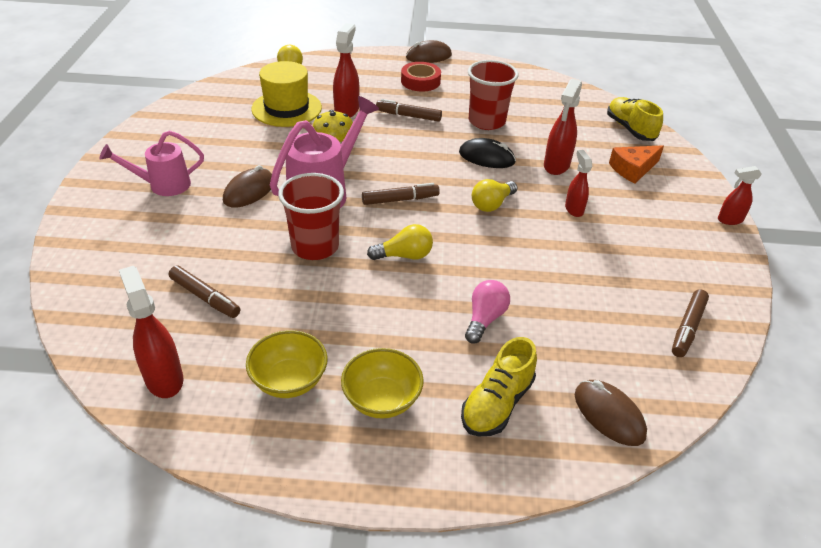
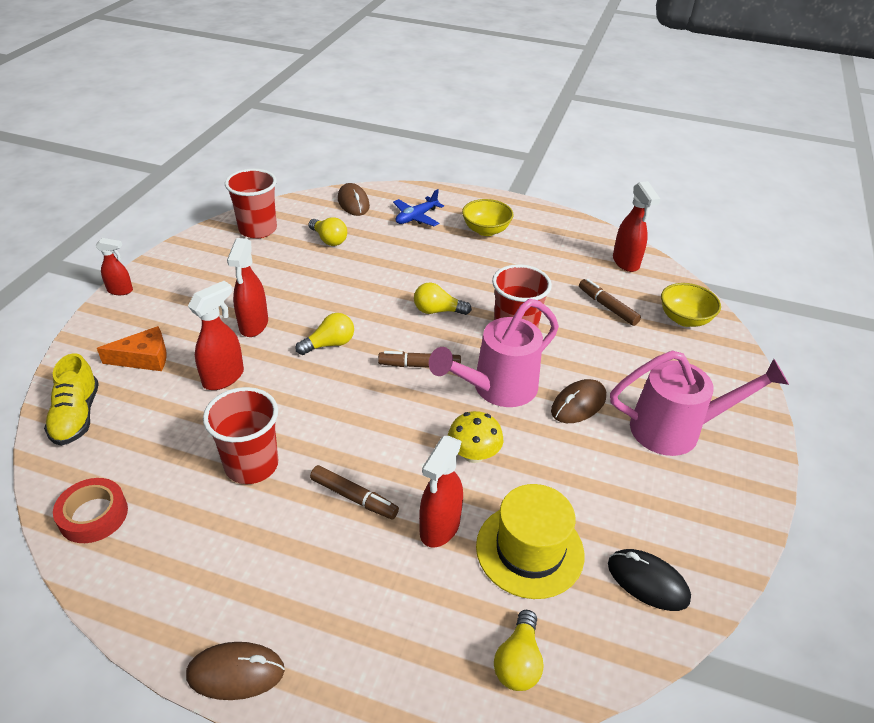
camera: 165 degrees left, 0 degrees up
pink watering can [100,130,204,196] -> pink watering can [610,351,789,456], size x1.52
yellow bowl [246,330,328,398] -> yellow bowl moved to [661,283,721,327]
red tape [401,62,441,91] -> red tape moved to [53,478,128,543]
black mouse [459,138,516,168] -> black mouse moved to [608,549,691,611]
yellow shoe [461,337,537,436] -> blue plane [393,189,444,226]
pink light bulb [465,280,510,343] -> none
red spray bottle [565,150,592,217] -> red spray bottle [227,238,268,337], size x1.58
brown marker [672,289,709,357] -> red cup [225,169,277,239]
none -> yellow light bulb [309,217,347,246]

